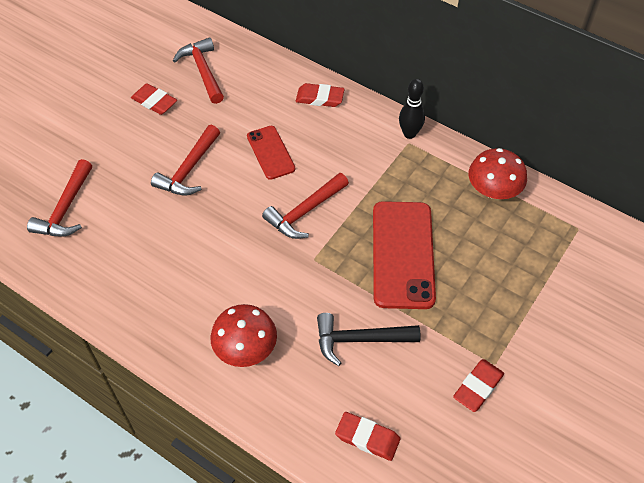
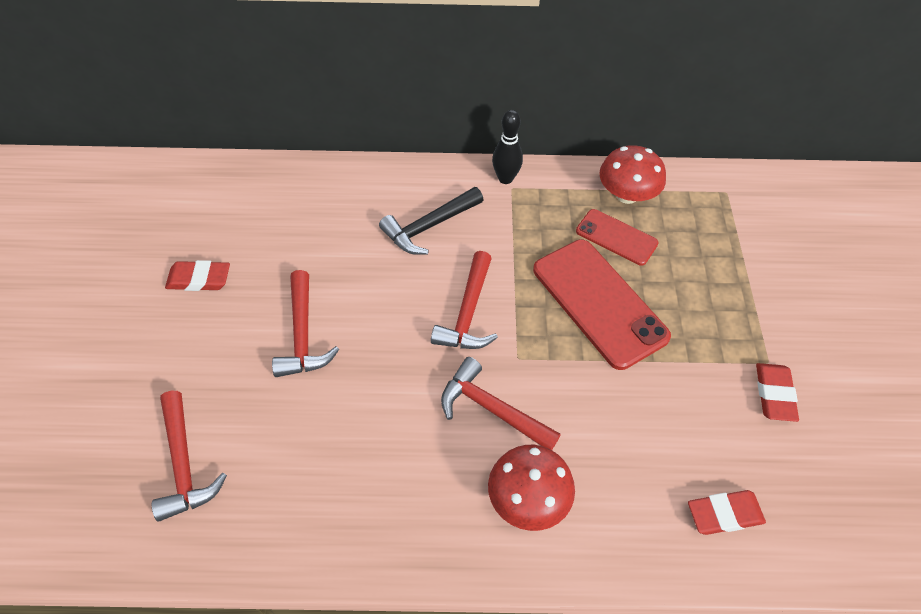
camera: 35 degrees left, 0 degrees up
red hammer [173,37,224,104] -> red hammer moved to [441,357,561,450]
red phone [247,126,295,180] -> red phone moved to [576,209,659,266]
red eraser [296,83,345,107] -> none
black hammer [317,313,421,366] -> black hammer moved to [379,187,483,255]

